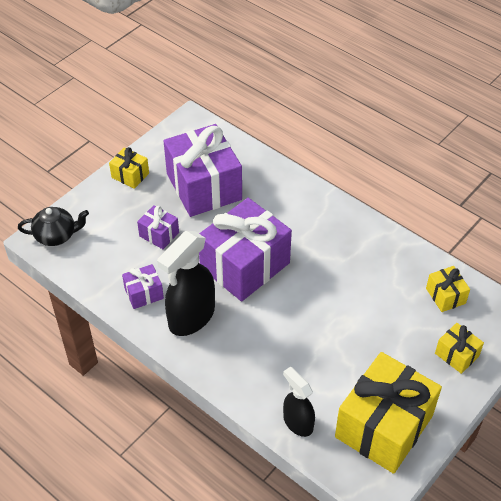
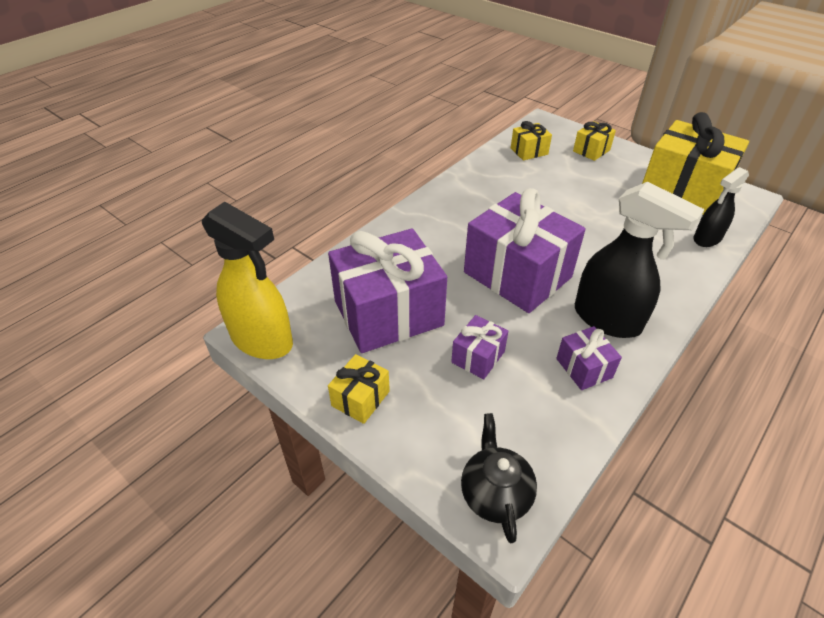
camera: 90 degrees left, 5 degrees down
none -> yellow spray bottle [202,202,293,359]

